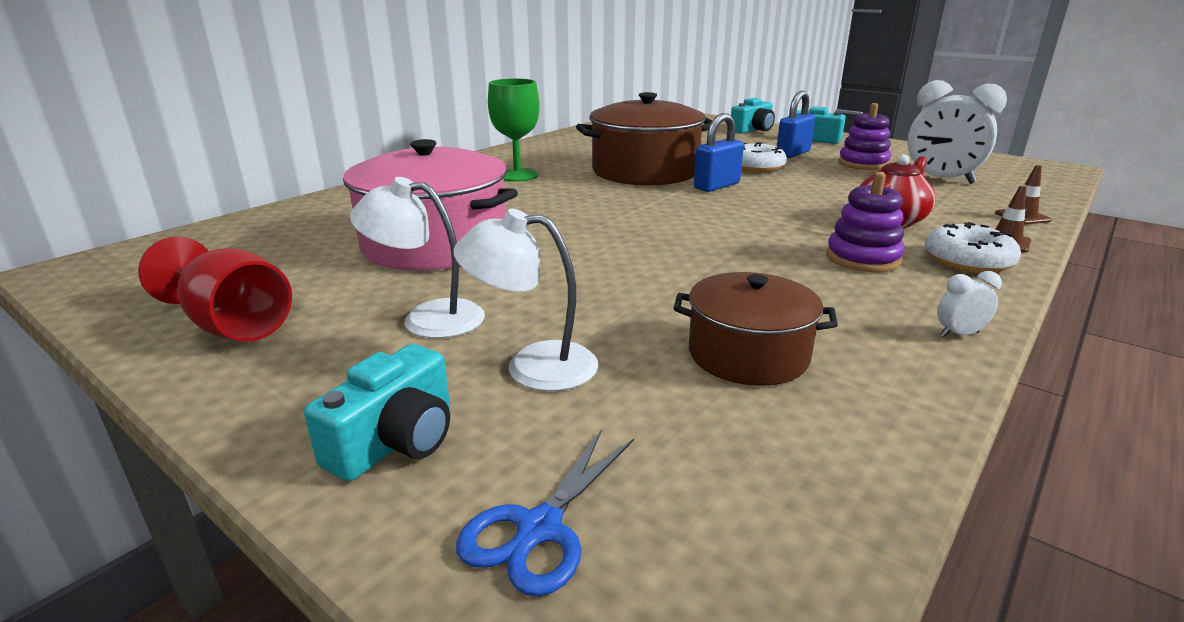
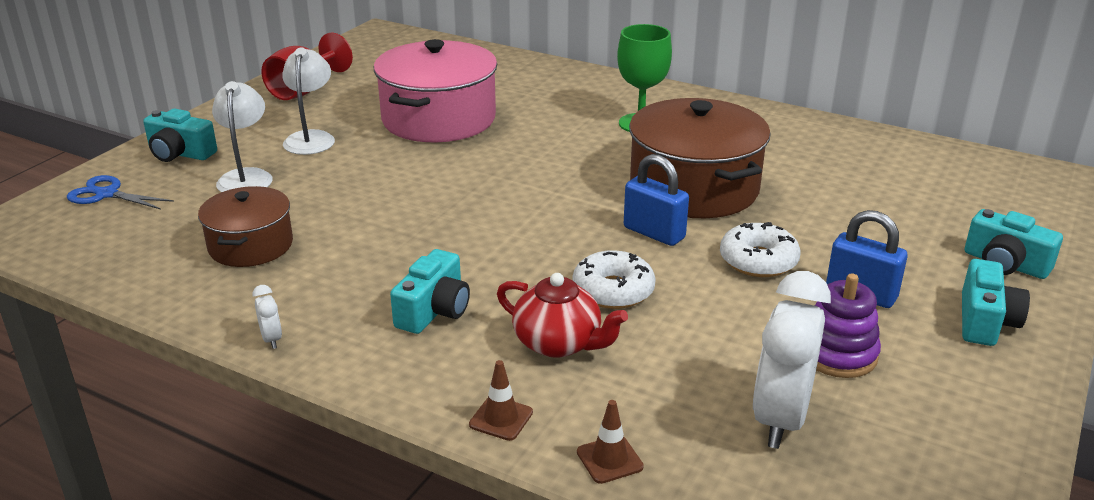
camera: 80 degrees right, 5 degrees up
purple stacking toy [826,172,905,272] -> turquoise camera [390,249,470,334]
white donut [925,222,1021,273] -> white donut moved to [573,250,656,309]

